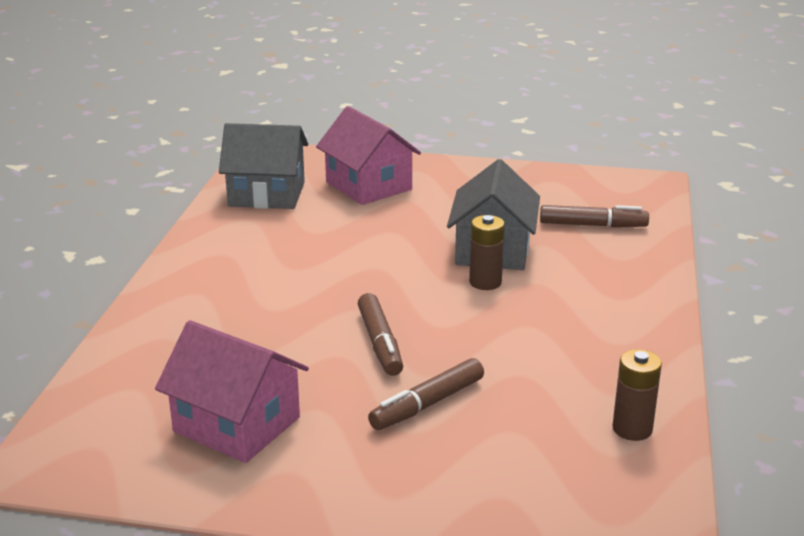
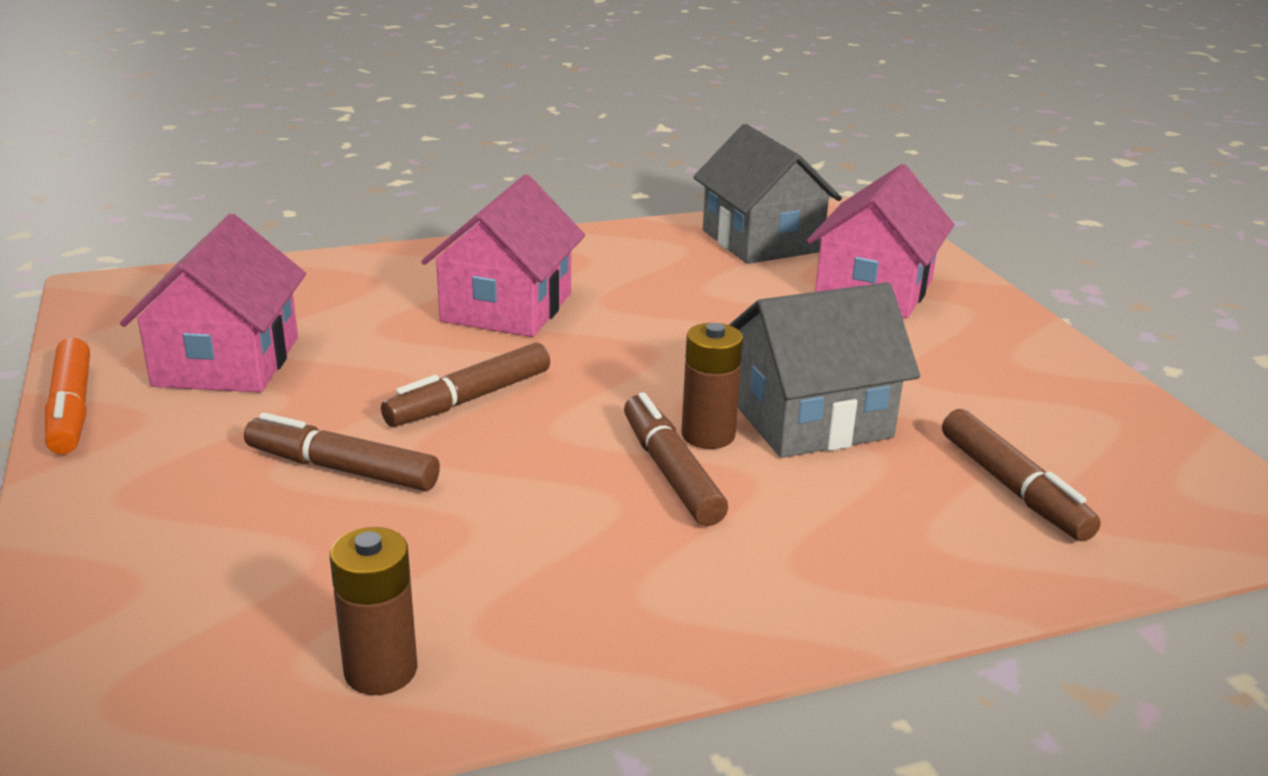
camera: 60 degrees right, 0 degrees up
none -> orange marker [45,338,90,454]
none -> pink house [421,174,585,337]
none -> brown marker [624,392,728,526]

